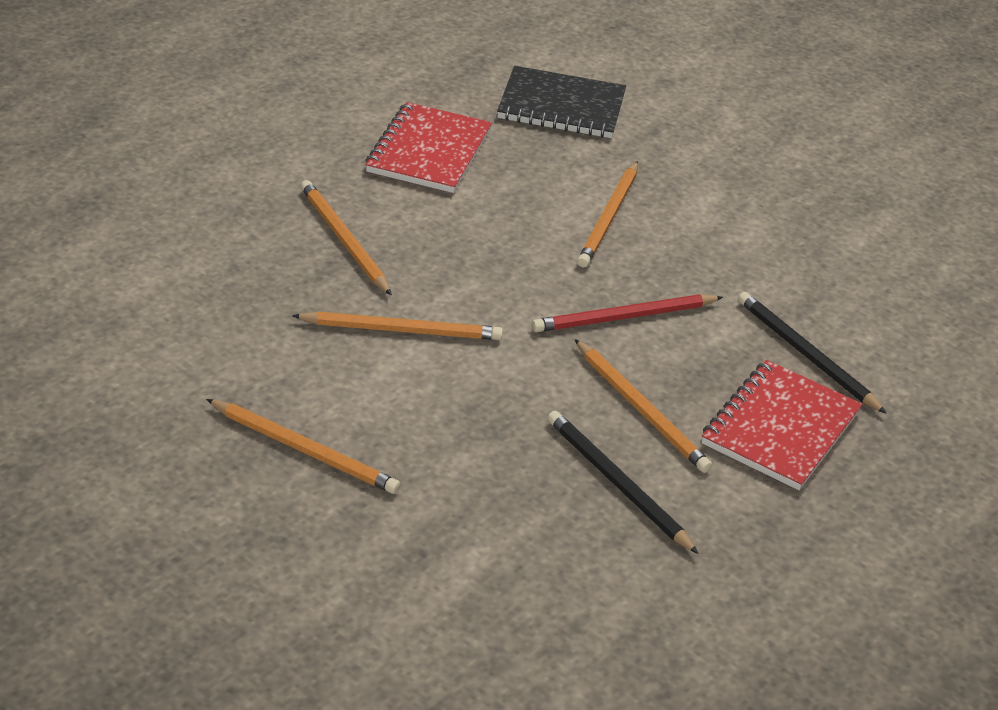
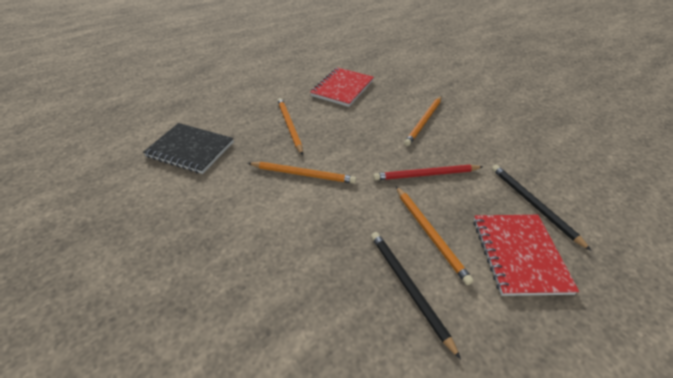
camera: 15 degrees right, 5 degrees up
orange pencil [206,399,400,494] -> none
black notebook [497,66,626,138] -> black notebook moved to [143,123,234,174]
red notebook [702,360,863,490] -> red notebook turned 45 degrees counterclockwise [473,215,579,296]

